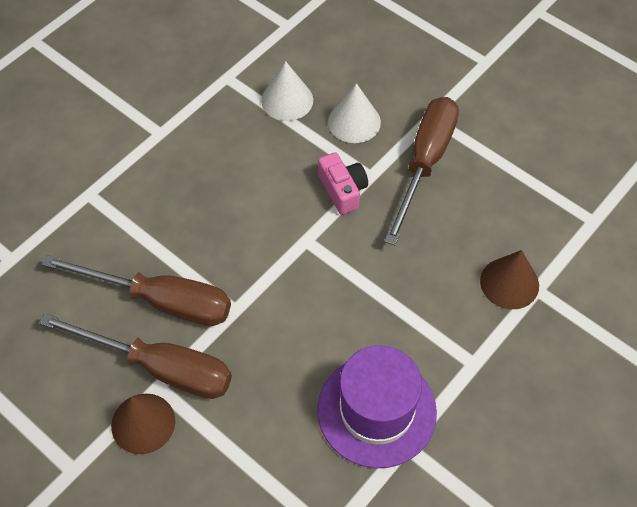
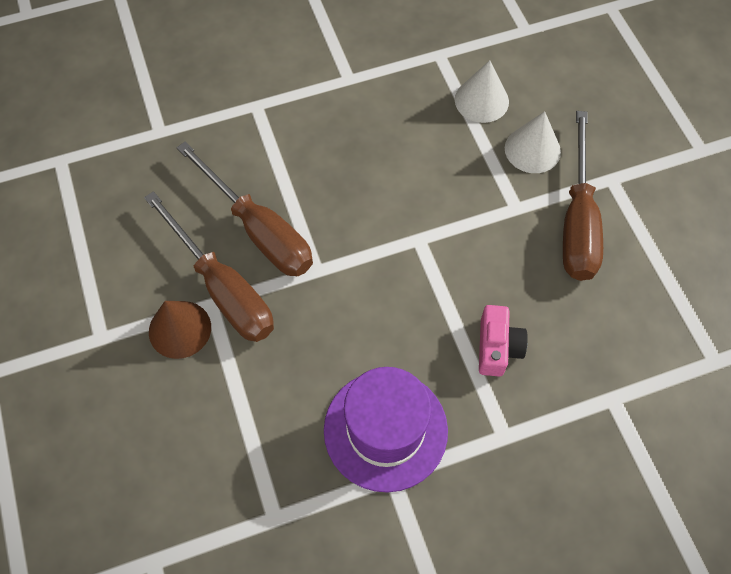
camera: 30 degrees right, 5 degrees up
pink camera [318,152,368,215] -> pink camera moved to [479,305,528,376]
brown screwdriver [384,97,459,245] -> brown screwdriver turned 135 degrees clockwise [563,111,603,281]
brown cone [480,250,539,309] -> none

